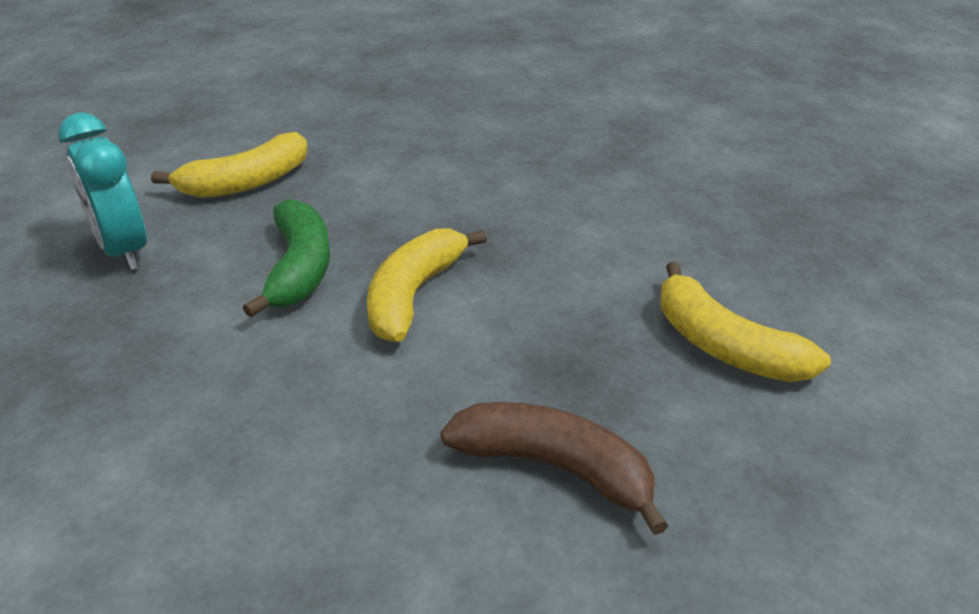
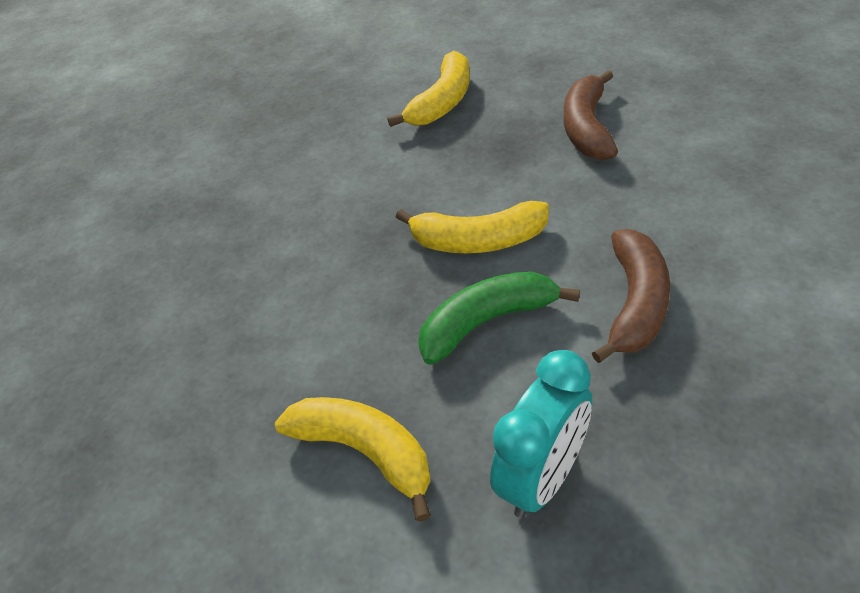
camera: 105 degrees left, 10 degrees up
none -> brown banana [592,229,670,363]

